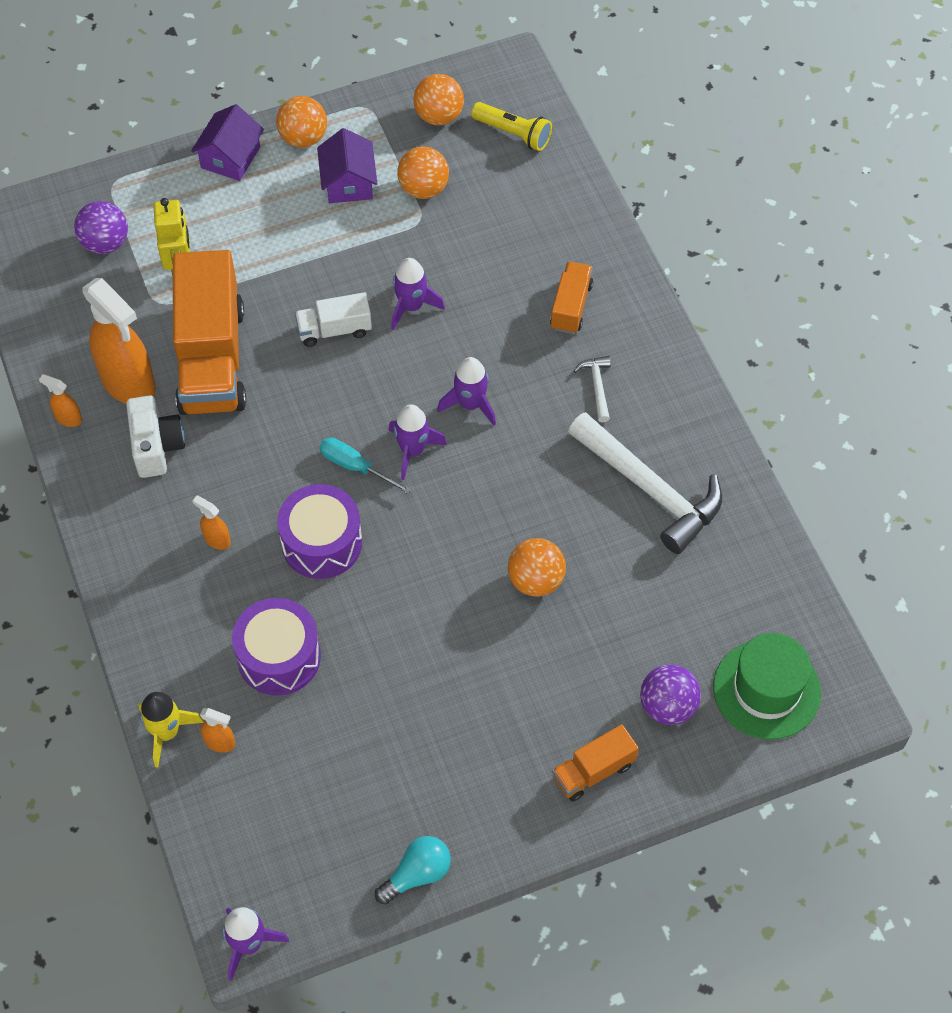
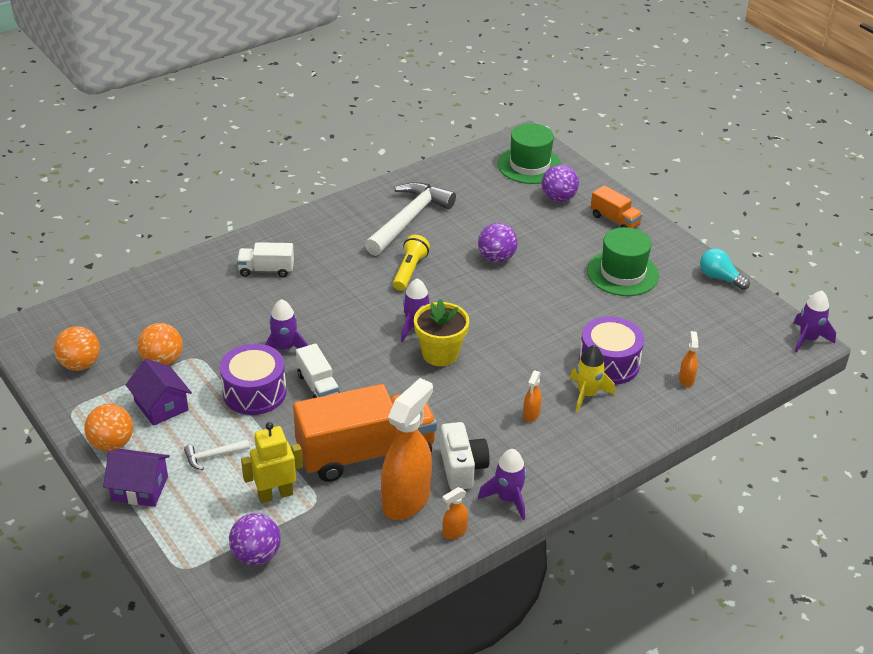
camera: 105 degrees left, 20 degrees down
orange spray bottle [39,374,82,427] -> orange spray bottle turned 45 degrees clockwise [443,487,468,539]
white camera [126,395,185,478] -> white camera turned 105 degrees clockwise [440,422,490,490]
yellow rocket [138,692,203,768] -> yellow rocket moved to [570,345,615,412]
purple drum [277,484,362,579] -> purple drum moved to [220,344,287,415]
purple house [317,128,377,203] -> purple house turned 75 degrees clockwise [126,359,192,426]
turquoise screwdriver [319,437,412,494] -> yellow flower pot [414,299,469,366]
purple rocket [437,357,496,426] -> purple rocket moved to [478,449,527,520]
yellow flashlight [471,102,552,151] -> yellow flashlight moved to [393,235,430,291]
orange ball [508,538,566,597] -> purple ball [478,223,518,263]
orange truck [550,261,593,334] -> white truck [237,242,294,277]
white hammer [574,356,611,422] -> white hammer moved to [184,439,250,470]
none -> green hat [587,227,659,296]

